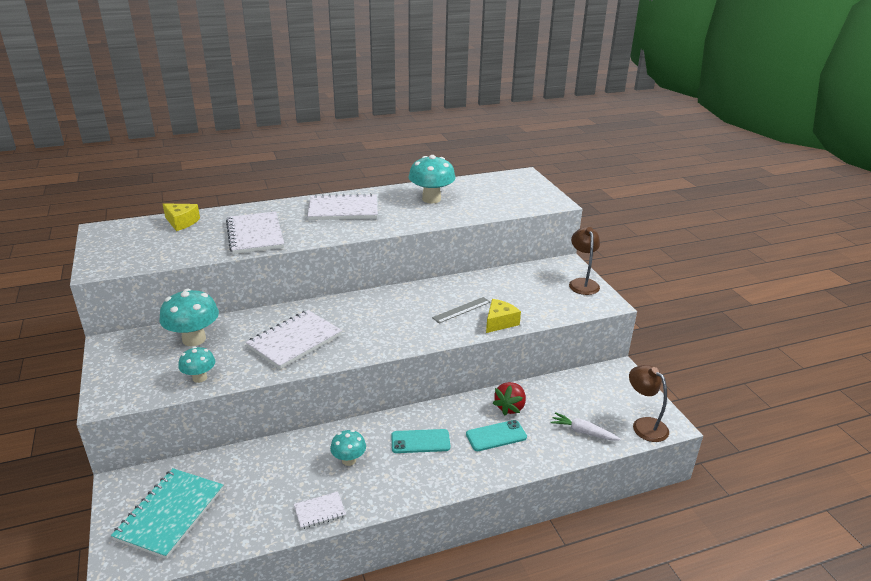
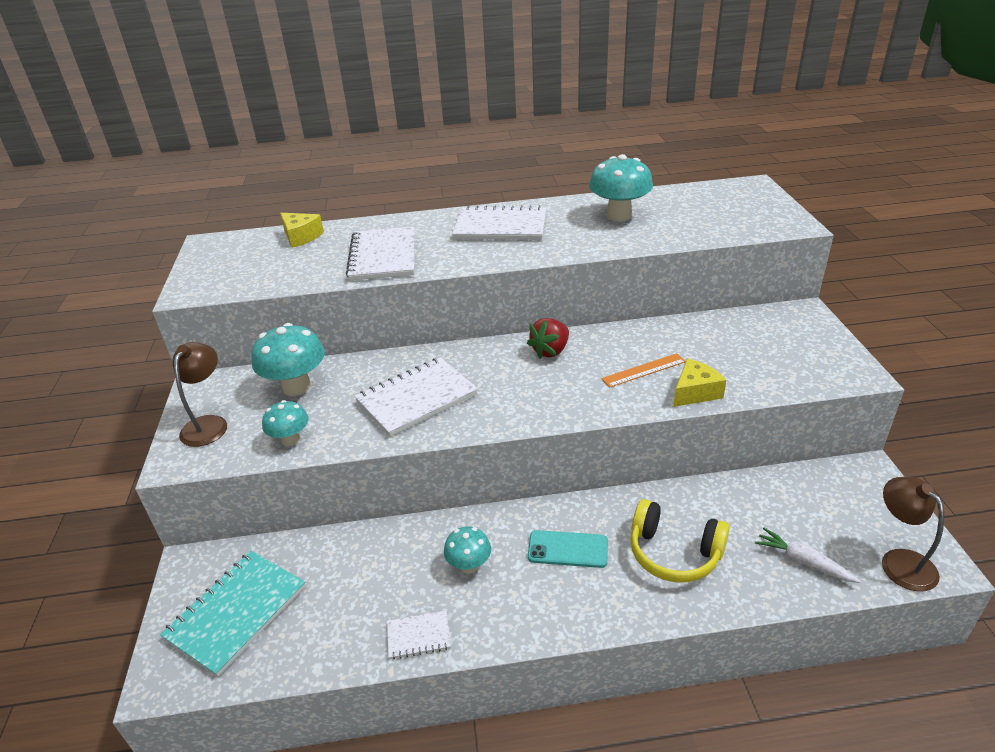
camera: 15 degrees right, 5 degrees up
grey ruler [432,297,491,323] -> orange ruler [601,353,686,388]
turquoise phone [466,420,527,451] -> yellow headphones [630,499,730,582]
red strawberry [493,382,526,416] -> red strawberry moved to [527,318,569,359]
brown lamp [569,227,600,295] -> brown lamp moved to [173,342,227,447]

